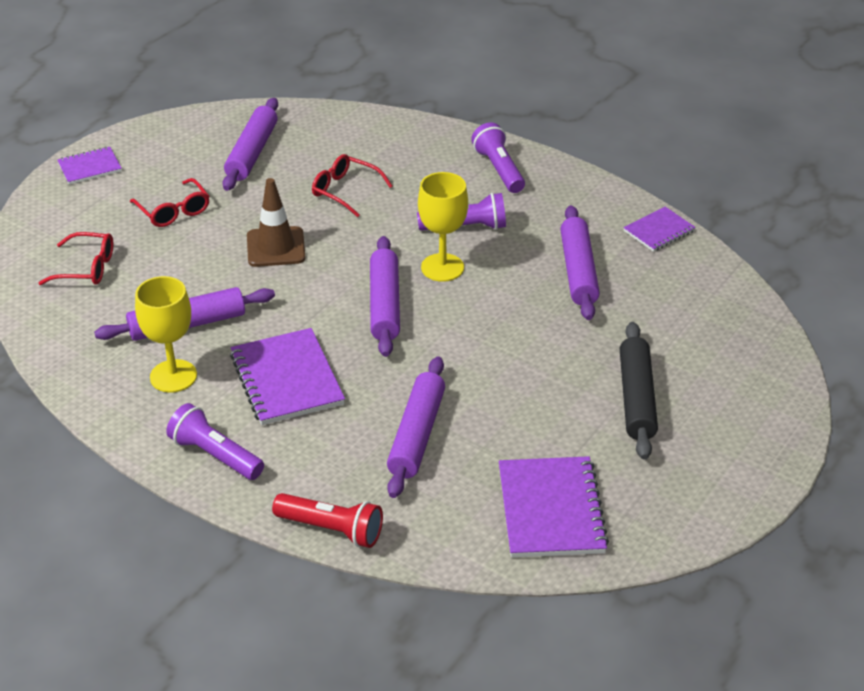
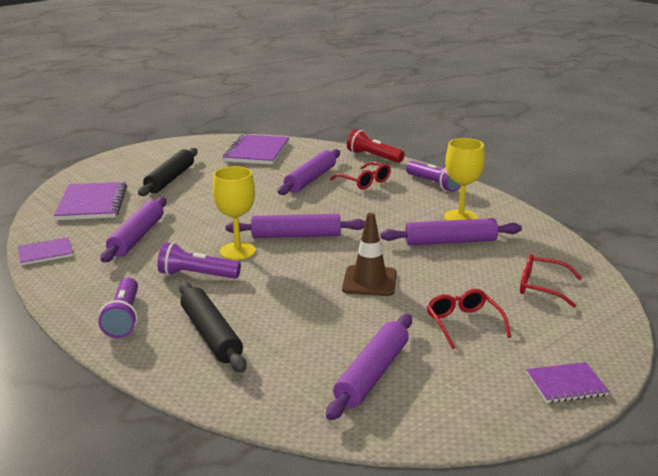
camera: 165 degrees left, 15 degrees down
purple notebook [230,328,345,425] -> purple notebook moved to [54,182,127,220]
red glasses [312,154,392,217] -> red glasses moved to [330,161,391,189]
purple rolling pin [370,236,400,357] -> purple rolling pin turned 75 degrees clockwise [225,214,365,238]
none -> black rolling pin [179,282,247,373]

